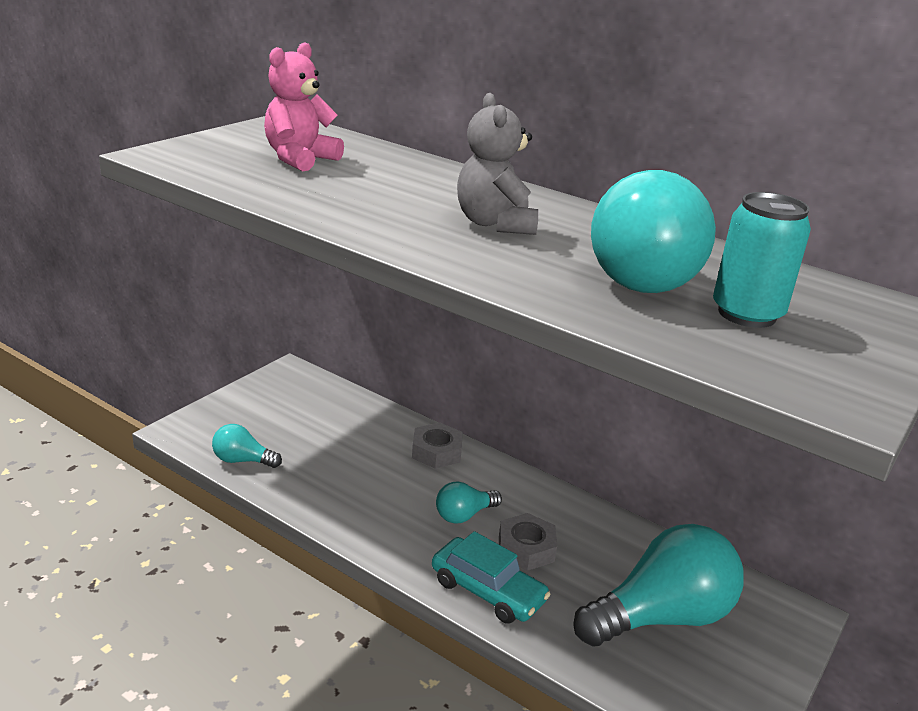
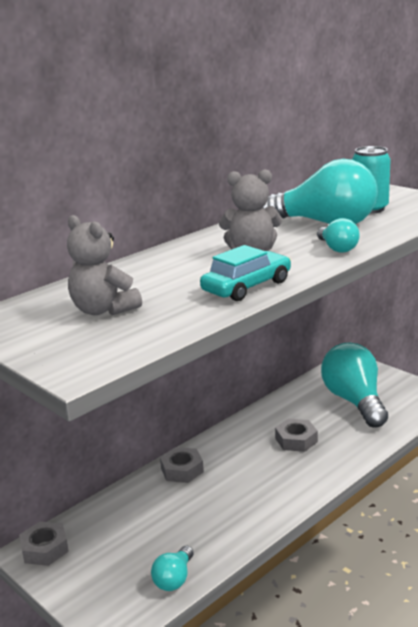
camera: 75 degrees left, 5 degrees down
pink teddy bear [264,42,344,171] -> grey teddy bear [67,215,142,315]
turquoise car [432,531,550,624] -> turquoise car moved to [200,245,291,301]
turquoise light bulb [436,482,502,523] -> turquoise light bulb moved to [317,218,360,252]
none -> grey nut [19,522,69,566]

